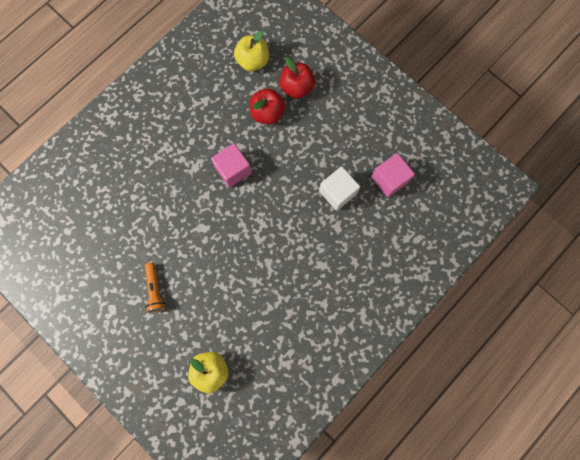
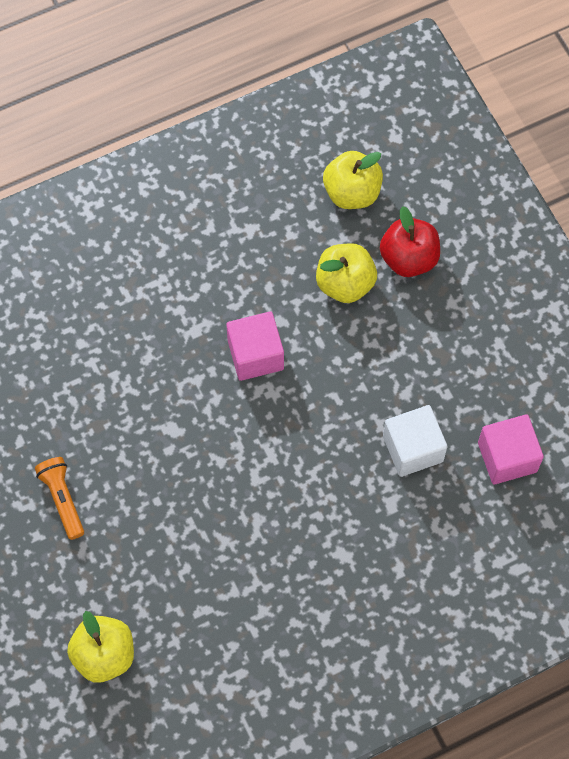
camera: 20 degrees right, 10 degrees down
orange flashlight [145,263,166,313] -> orange flashlight turned 150 degrees clockwise [35,457,84,540]
red apple [250,88,285,124] -> yellow apple [316,243,377,303]

